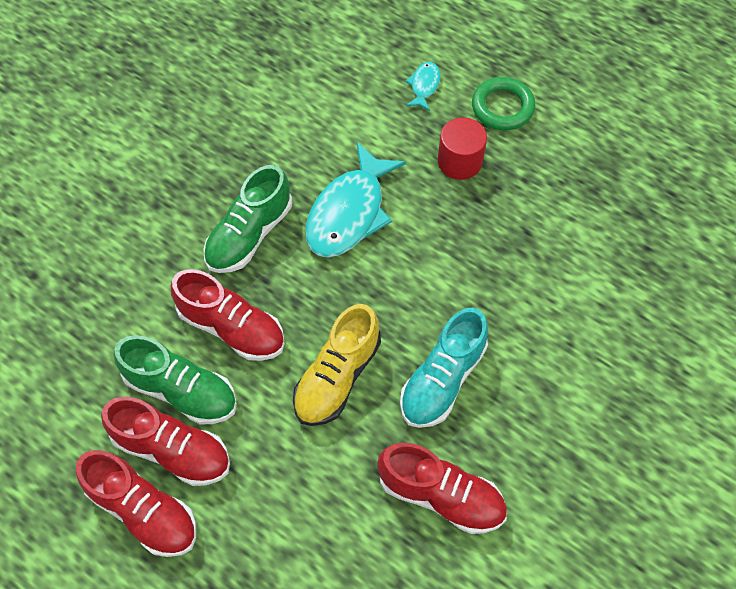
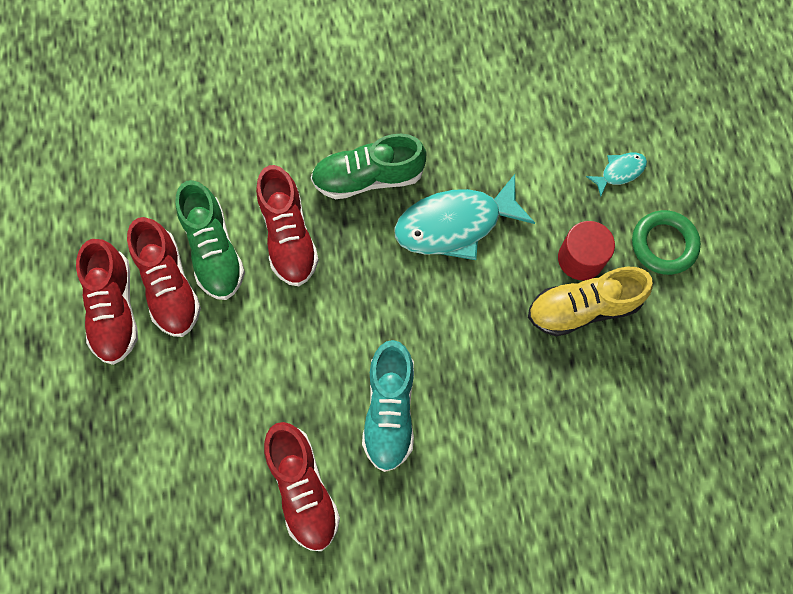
camera: 45 degrees right, 10 degrees up
yellow shoe [293,304,381,426] -> yellow shoe moved to [528,267,653,336]
turquoise shoe [400,308,488,428] -> turquoise shoe turned 75 degrees counterclockwise [362,340,414,472]

